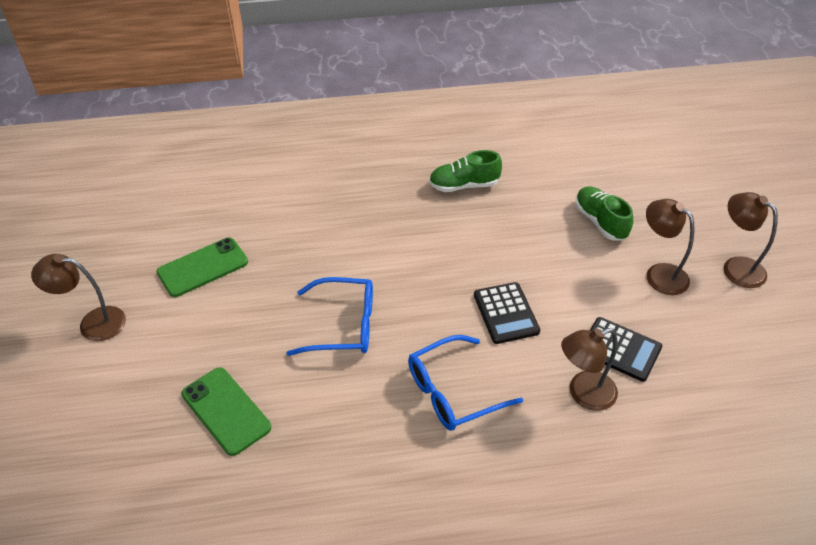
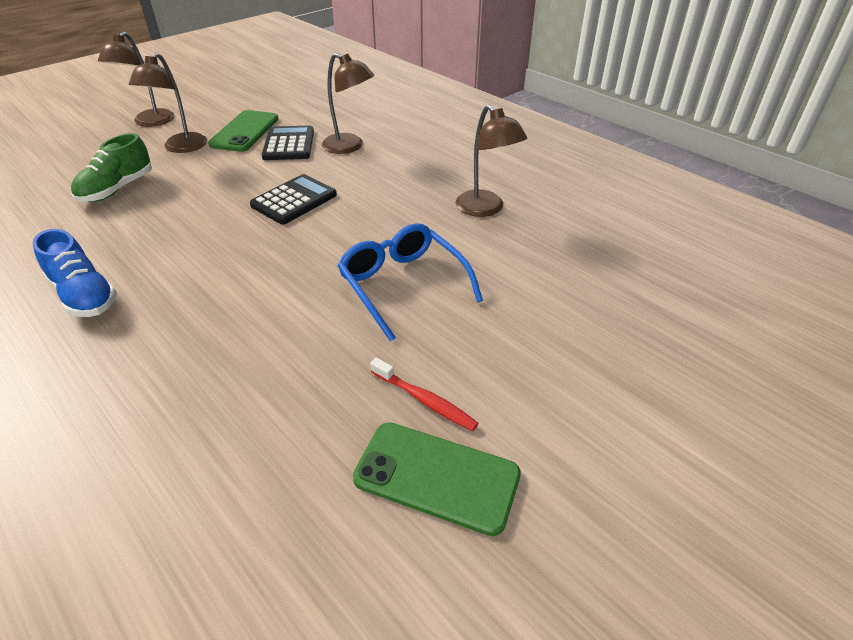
camera: 125 degrees left, 5 degrees down
brown lamp [31,254,126,341] -> brown lamp moved to [456,104,527,217]
green phone [182,367,271,456] -> green phone moved to [208,110,279,152]
blue glasses [408,335,523,431] -> none
green shoe [429,150,502,192] -> blue shoe [33,229,117,317]
none -> red toothbrush [370,357,479,431]

